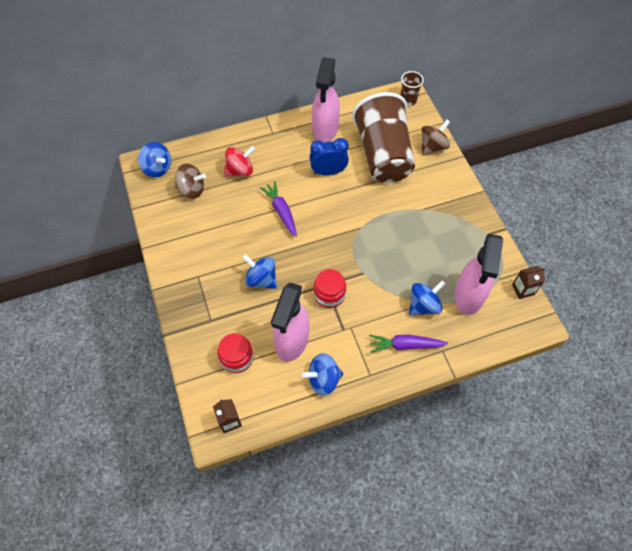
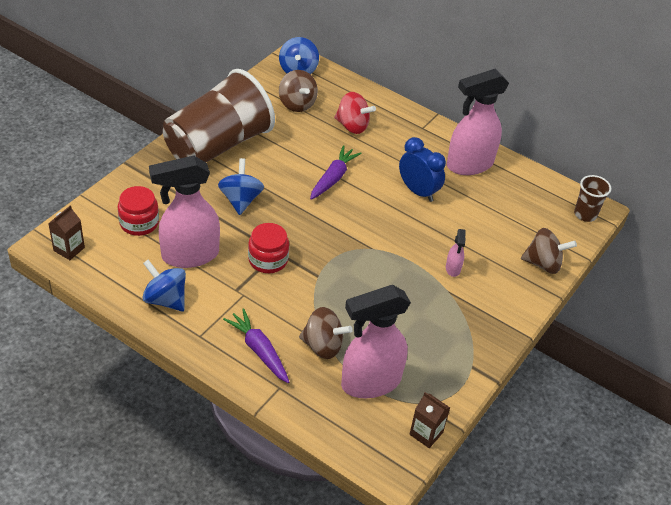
camera: 50 degrees right, 15 degrees down
brown cup [352,92,415,183] -> brown cup moved to [163,69,275,162]
blue spinning top [409,280,446,315] -> brown spinning top [299,307,353,359]
none -> pink spray bottle [446,229,466,277]

